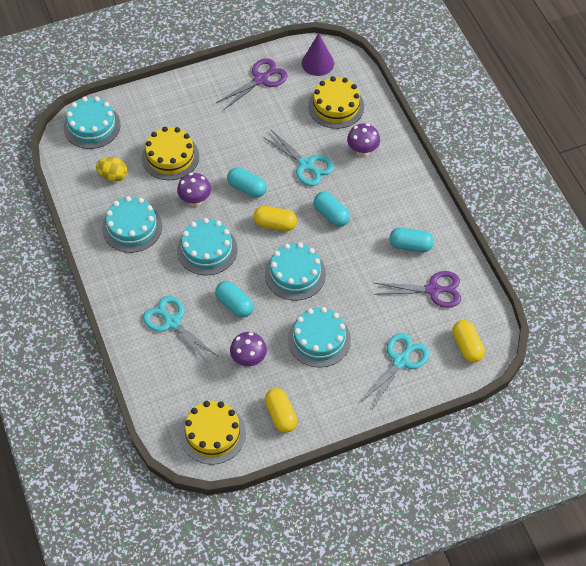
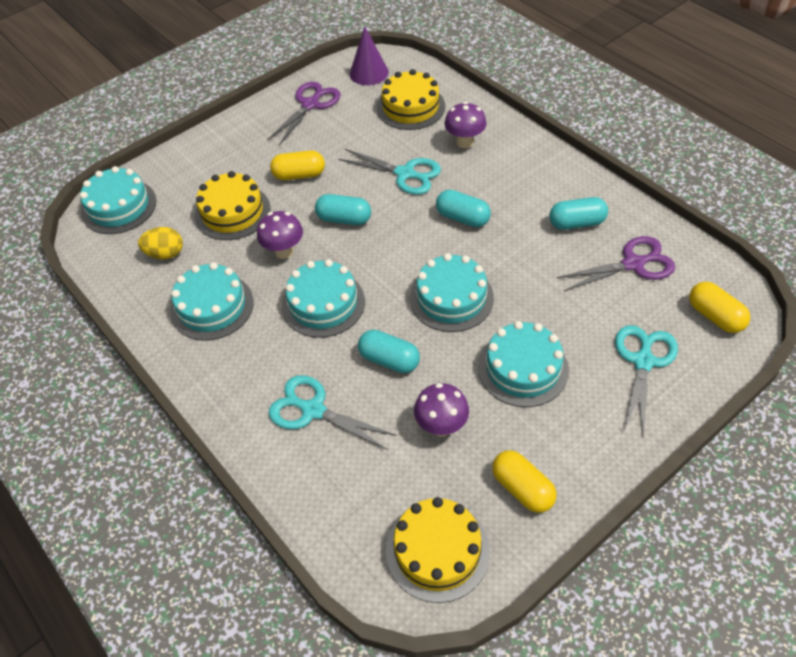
camera: 15 degrees left, 5 degrees down
yellow capsule [253,206,297,231] -> yellow capsule moved to [270,150,325,180]

